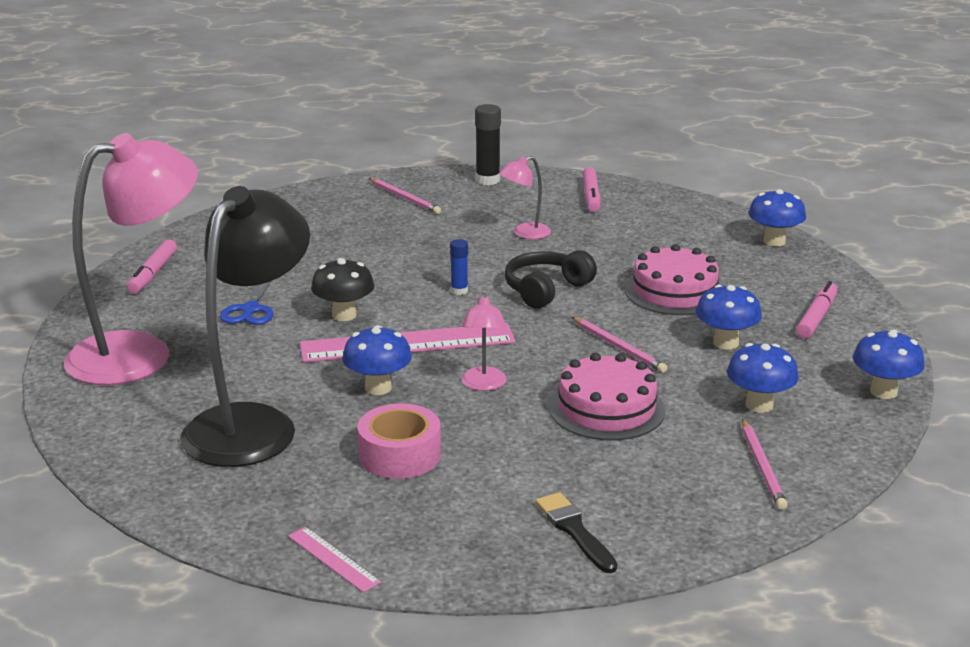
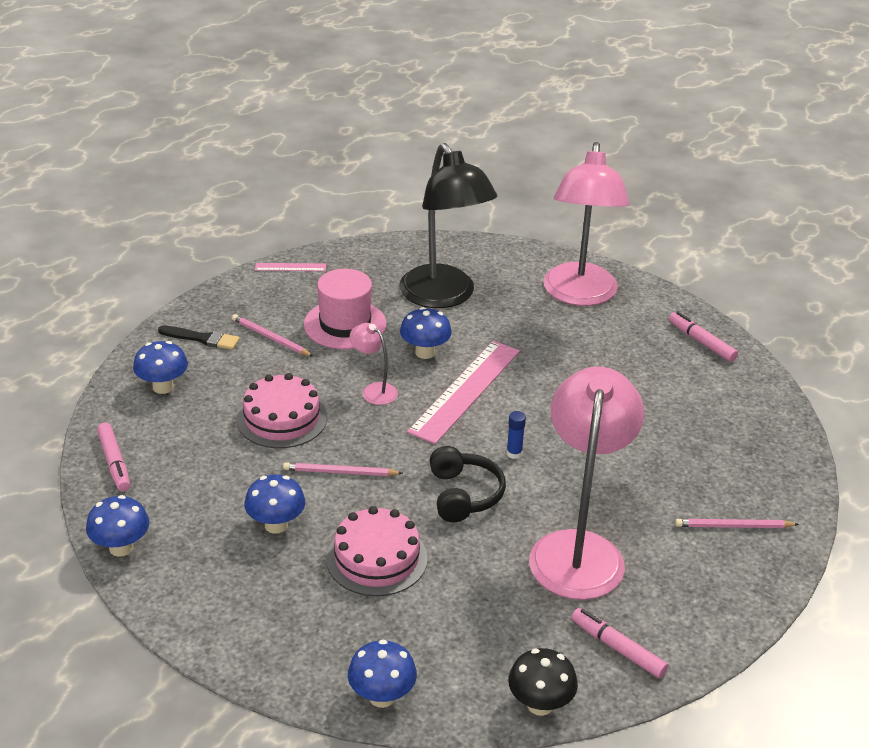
camera: 130 degrees right, 10 degrees up
blue scissors [220,281,274,325] -> none
black mushroom [311,258,374,321] -> black mushroom moved to [508,648,578,716]
pink tape [358,403,441,479] -> pink hat [304,269,387,349]
black glue stick [475,104,501,185] -> none
pink lamp [499,156,551,239] -> pink lamp [529,367,644,600], size x2.34
blue mushroom [727,343,799,413] -> blue mushroom moved to [133,341,188,394]
pink pencil [742,419,787,510] -> pink pencil moved to [232,314,314,357]
pink marker [796,281,838,339] -> pink marker moved to [97,423,130,492]

